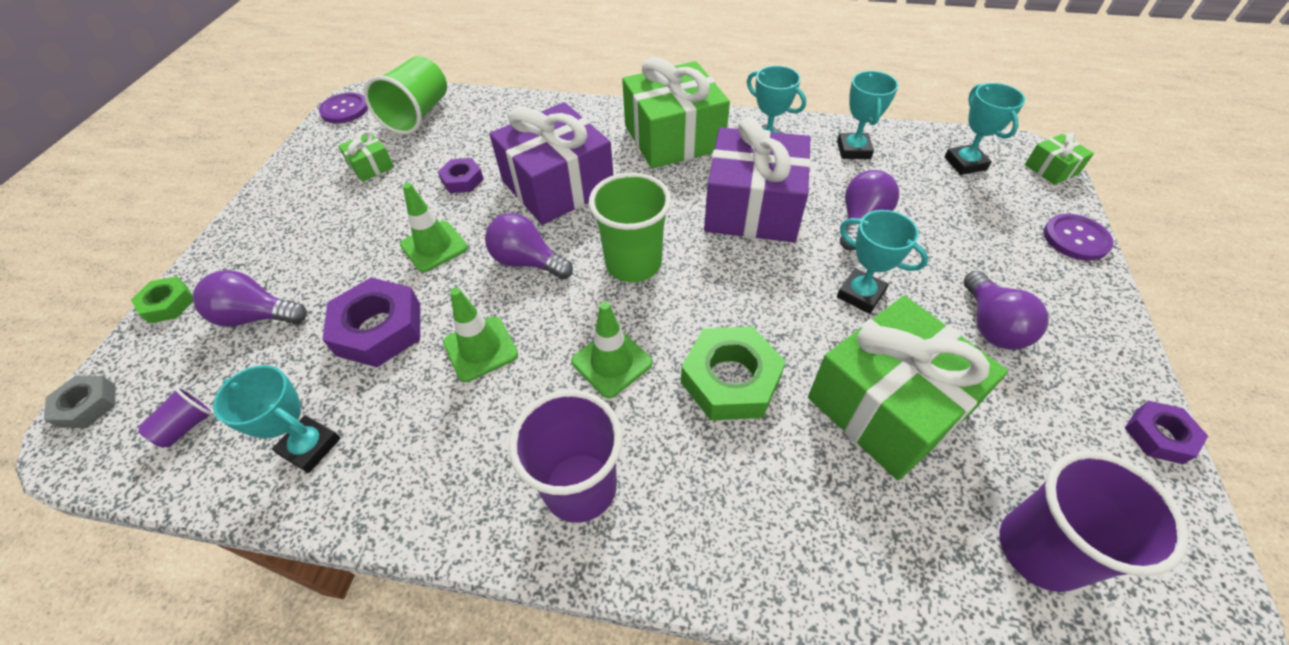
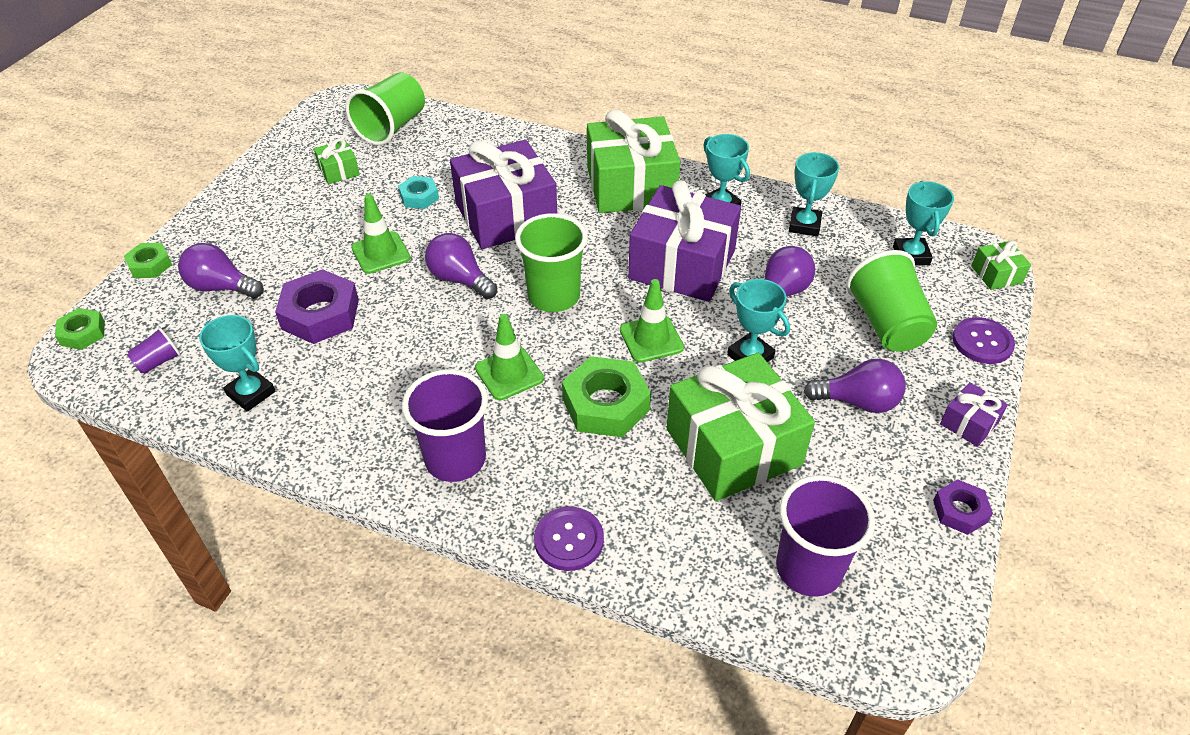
camera: 10 degrees right, 5 degrees down
grey nut [44,376,115,428] -> green nut [55,308,105,350]
purple button [319,92,368,124] -> purple button moved to [534,507,604,571]
purple nut [438,158,484,193] -> turquoise nut [398,176,439,209]
green traffic cone [443,288,518,382] -> green traffic cone moved to [620,279,684,363]
purple light bulb [964,271,1049,350] -> purple light bulb turned 90 degrees counterclockwise [804,359,906,413]
none -> green cup [846,250,937,352]
none -> purple gift [940,382,1008,447]

